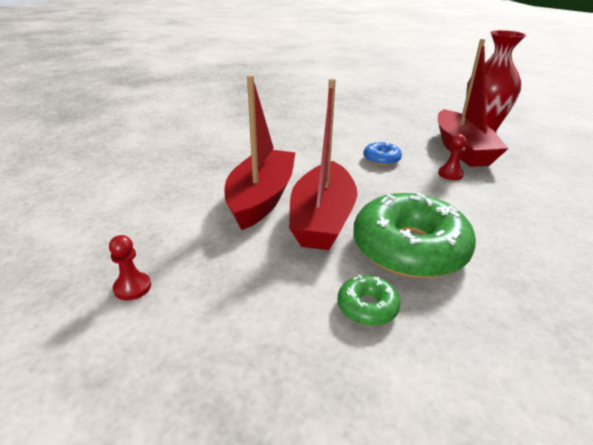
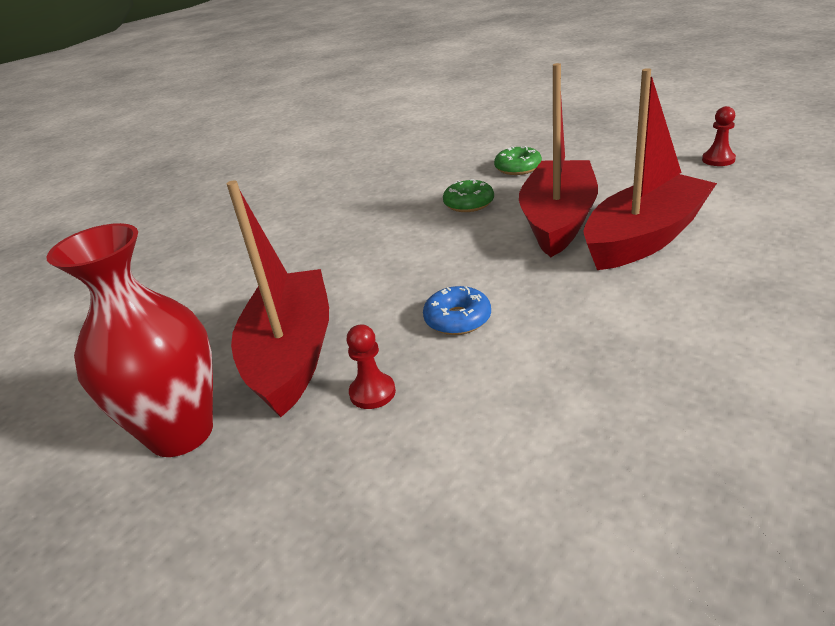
camera: 170 degrees left, 0 degrees up
red boat [225,75,296,230] -> red boat turned 150 degrees counterclockwise [584,68,717,270]
green donut [353,193,476,279] -> green donut [443,179,494,212], size x0.45
red pawn [438,134,467,180] -> red pawn moved to [346,324,396,409]

